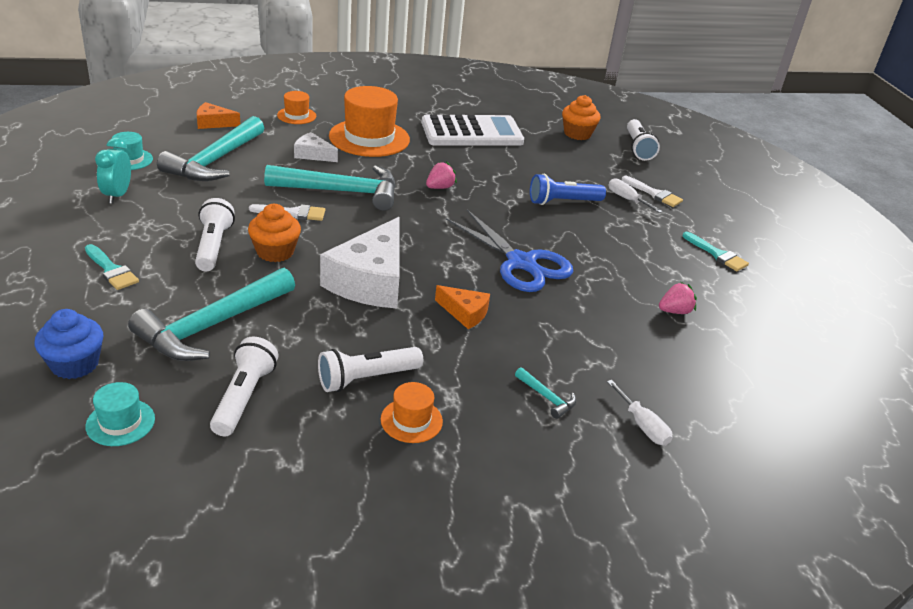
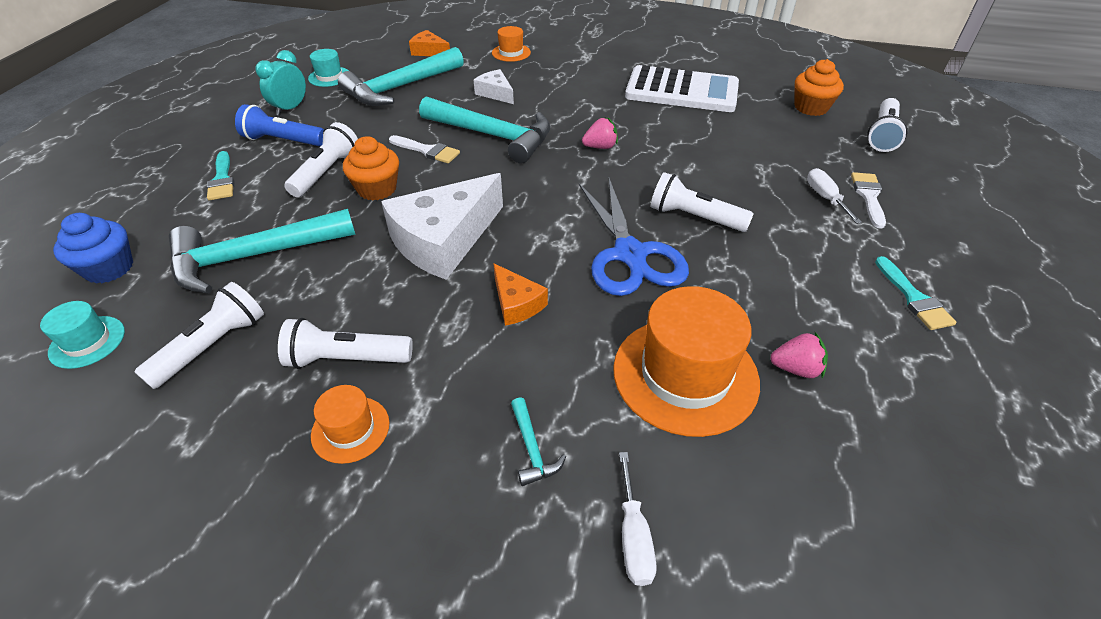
camera: 30 degrees right, 10 degrees up
orange hat [329,86,410,157] -> orange hat moved to [613,286,760,437]
blue flashlight [530,174,606,205] -> blue flashlight moved to [235,104,324,146]
white brush [622,176,683,207] -> white brush turned 150 degrees counterclockwise [851,172,886,229]
none -> white flashlight [651,172,754,232]

